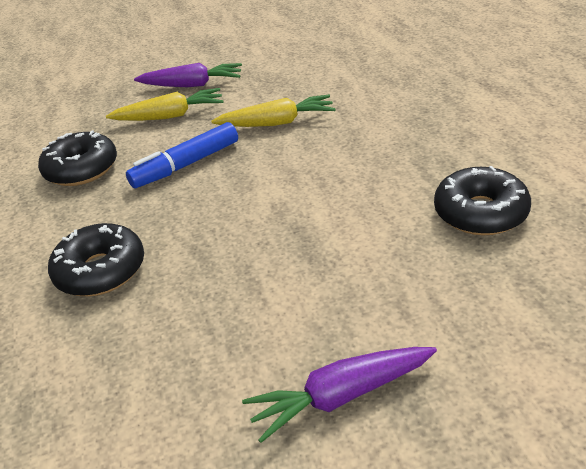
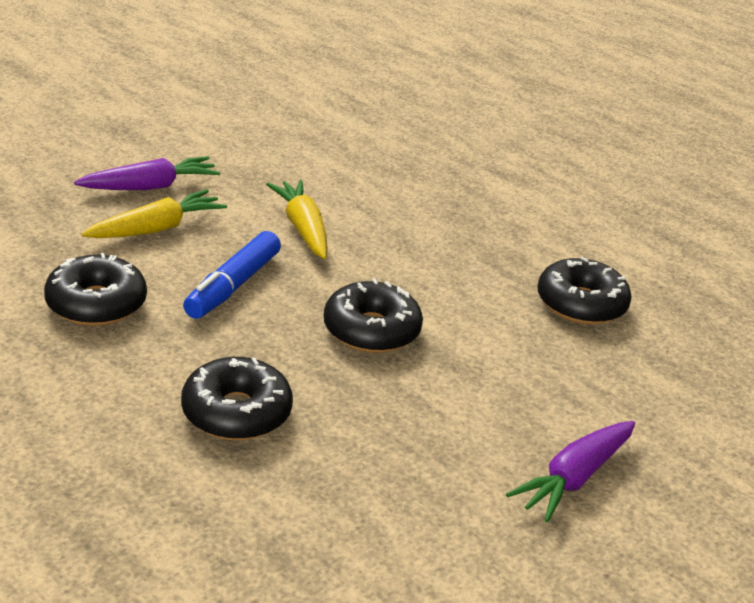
camera: 35 degrees left, 5 degrees down
yellow carrot [211,95,336,127] -> yellow carrot turned 75 degrees counterclockwise [266,180,328,259]
none -> black donut [324,278,423,353]

